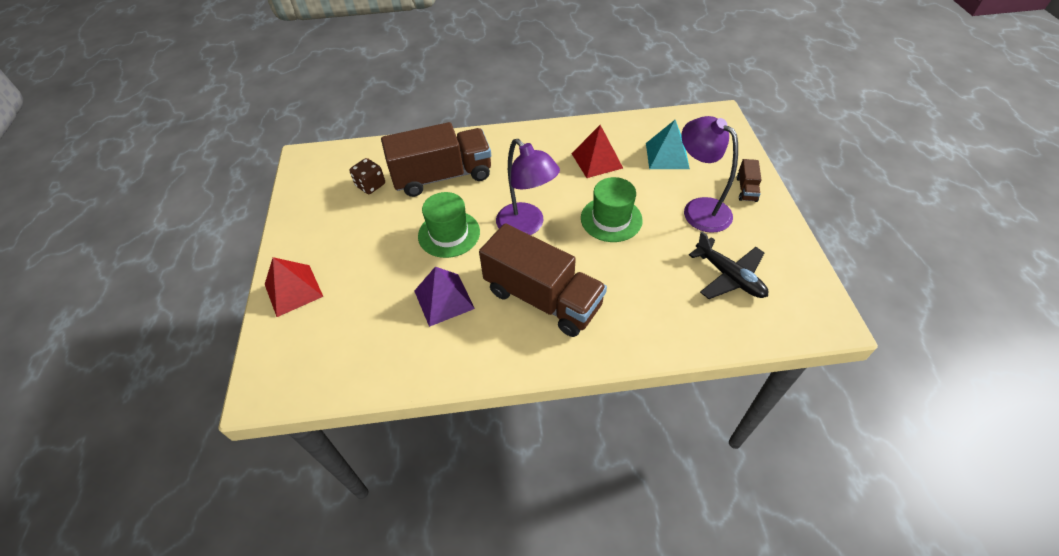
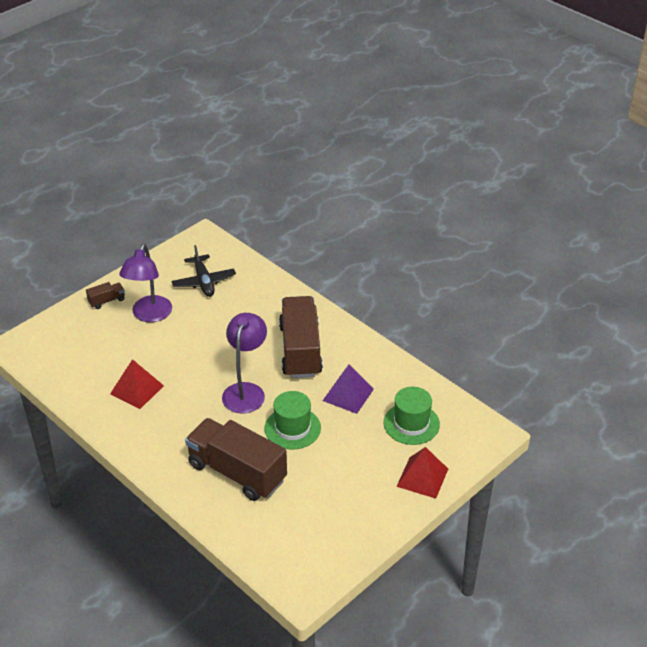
camera: 130 degrees left, 10 degrees down
brown dice [350,158,385,194] -> none
green hat [581,177,643,242] -> green hat moved to [384,387,440,445]
turquoise pyramid [646,120,690,169] -> none
black plane [689,232,768,299] -> black plane turned 150 degrees clockwise [172,245,236,297]

